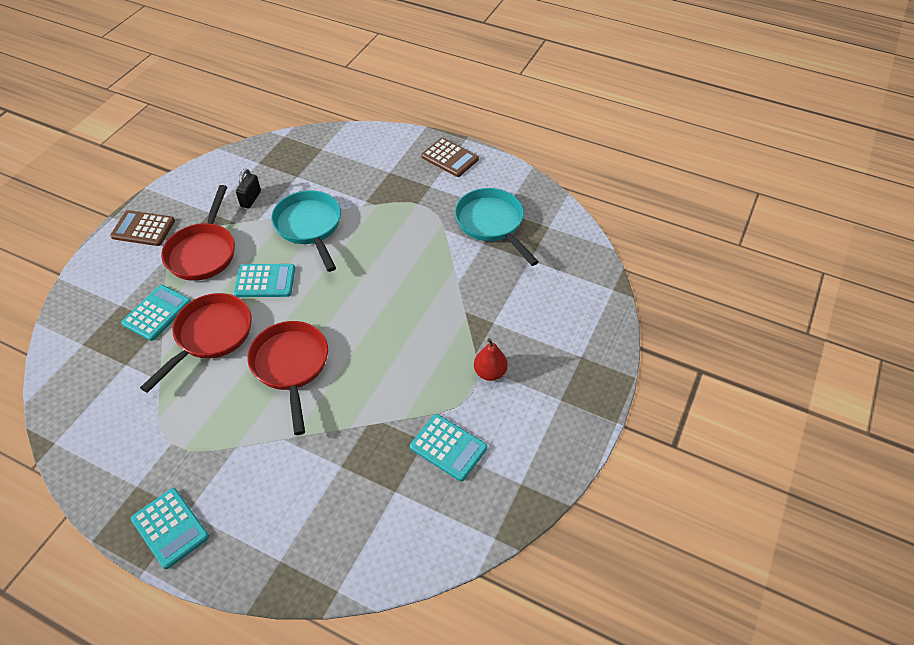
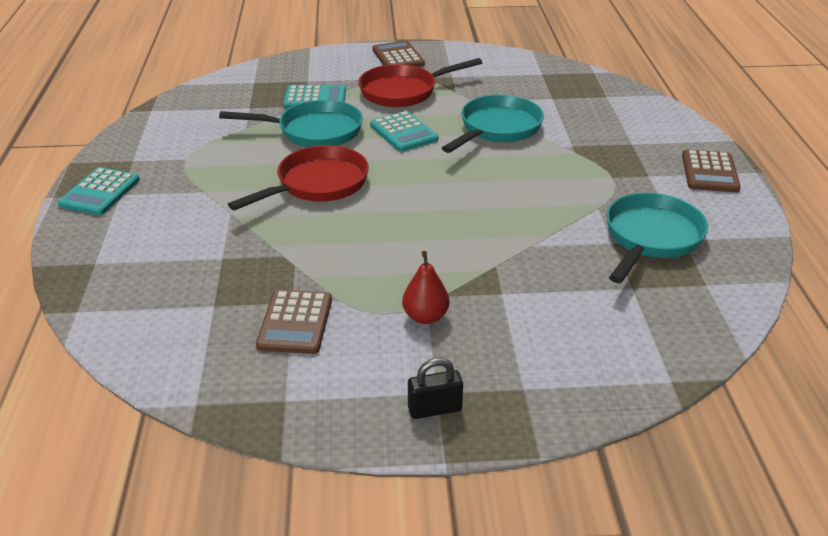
camera: 60 degrees right, 15 degrees down
red pan [140,293,252,393] -> turquoise pan [219,100,363,147]
black padlock [236,169,261,208] -> black padlock moved to [408,358,463,419]
turquoise calculator [410,414,487,481] -> brown calculator [256,290,332,354]

